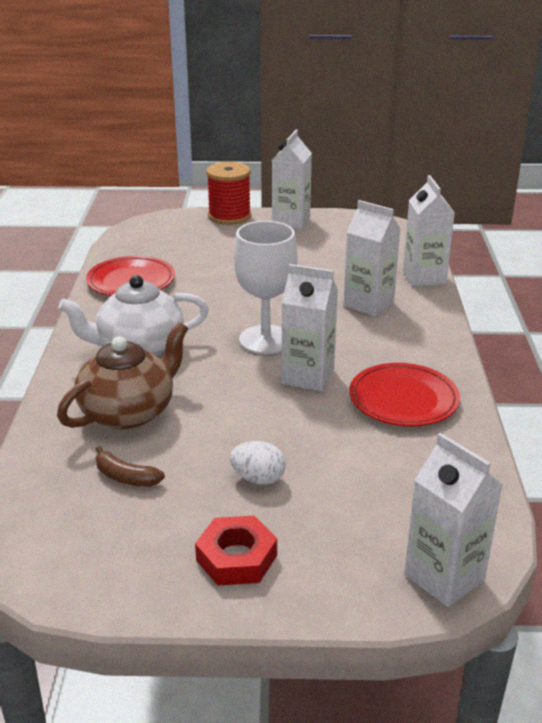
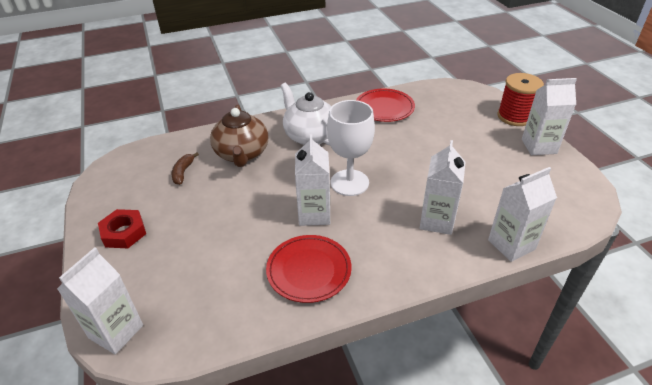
camera: 70 degrees right, 10 degrees up
brown teapot [57,322,188,430] -> brown teapot turned 60 degrees clockwise [210,105,269,167]
white egg [230,441,286,485] -> none

